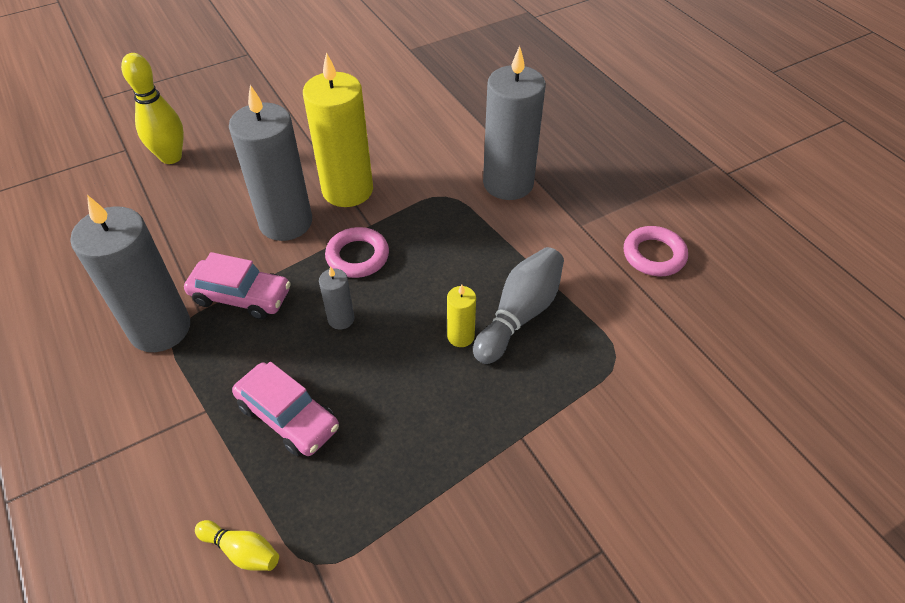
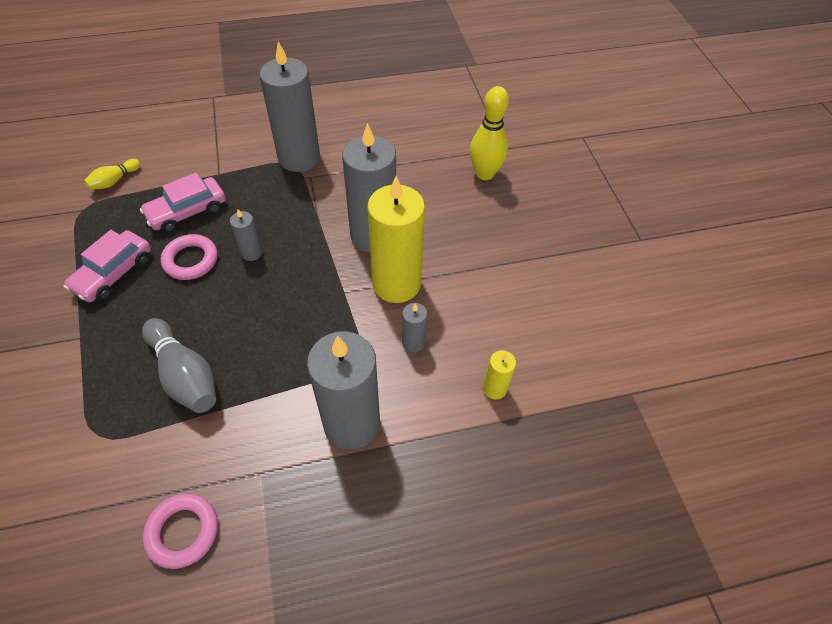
camera: 105 degrees right, 5 degrees up
pink car [184,252,291,320] -> pink car moved to [64,230,151,302]
pink ring [325,227,389,278] -> pink ring moved to [161,234,218,280]
yellow candle [447,285,476,347] -> yellow candle moved to [483,350,516,399]
none -> grey candle [402,303,427,352]

